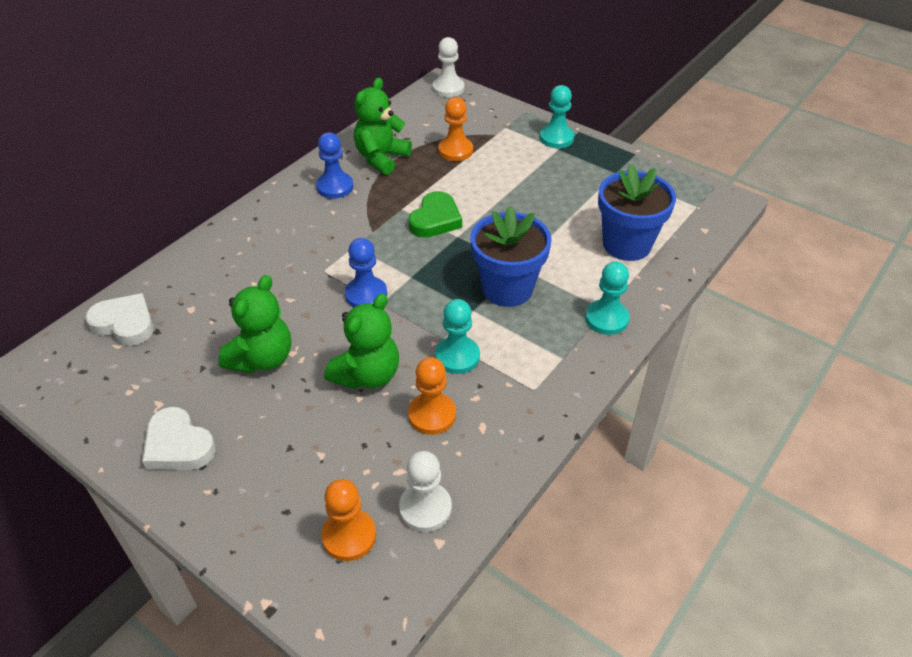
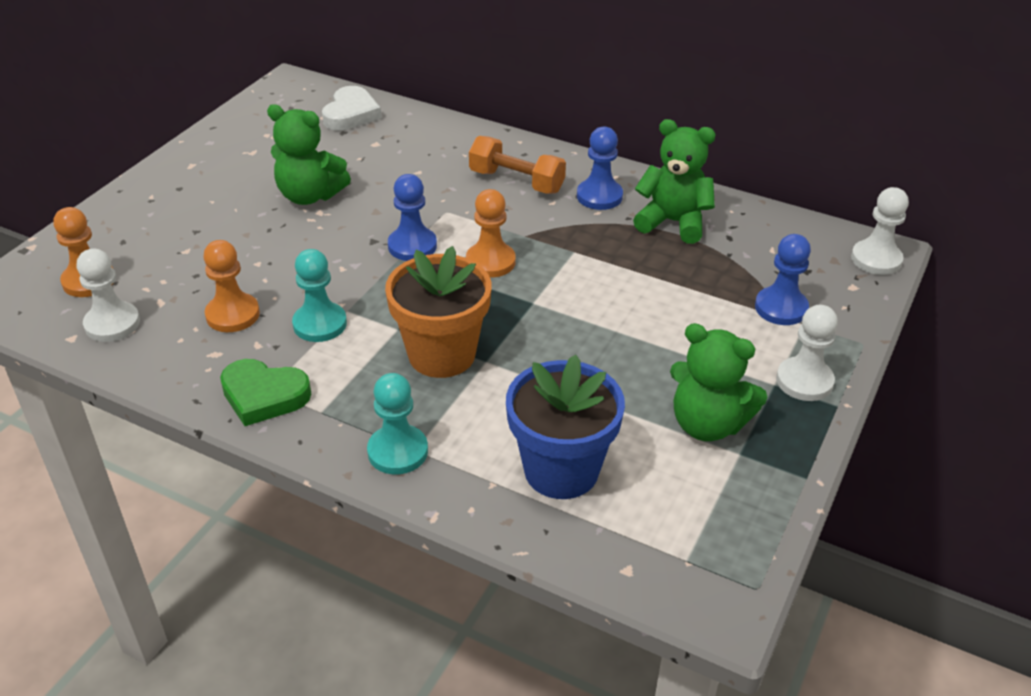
camera: 80 degrees right, 5 degrees down
white heart [142,407,216,470] -> none
green teddy bear [324,293,399,390] -> green teddy bear moved to [670,323,767,441]
green heart [408,191,462,238] -> green heart moved to [220,359,311,426]
orange pawn [438,97,473,161] -> orange pawn moved to [466,189,516,278]
blue flower pot [470,206,552,307] -> orange flower pot [385,246,491,378]
turquoise pawn [540,85,574,148] -> white pawn [776,305,838,401]
none -> orange dumbbell [469,136,566,194]
none -> blue pawn [755,234,811,325]

